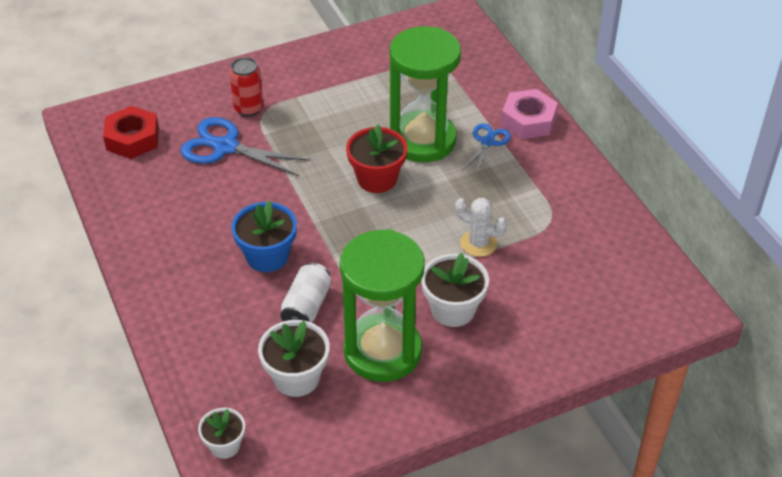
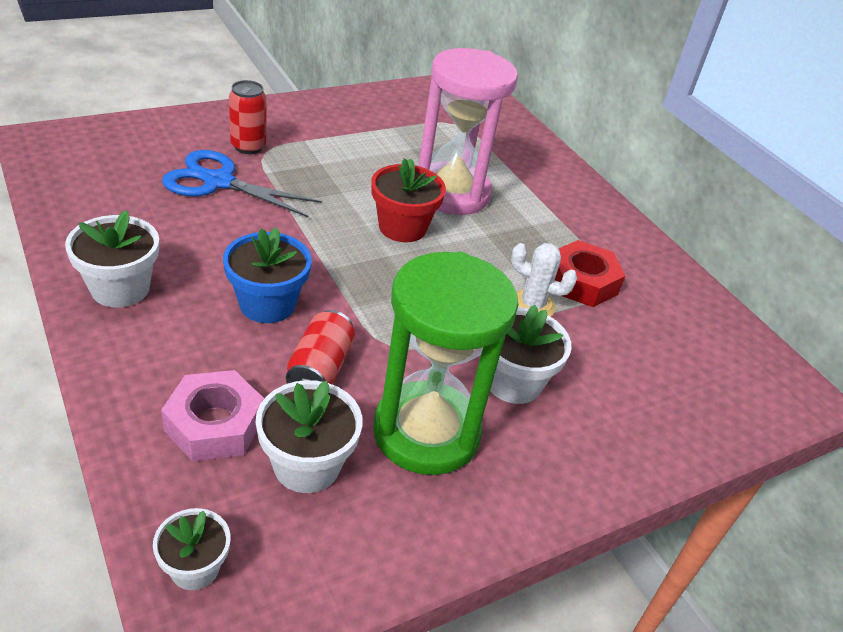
camera: 10 degrees left, 5 degrees down
red nut [103,106,159,159] -> red nut moved to [555,240,625,307]
white can [280,263,331,323] -> red can [286,310,355,385]
green hourglass [390,26,461,162] -> pink hourglass [418,48,518,215]
blue scissors [462,123,511,174] -> none
pink nut [501,89,558,139] -> pink nut moved to [161,370,264,462]
none -> white flower pot [65,210,159,307]

